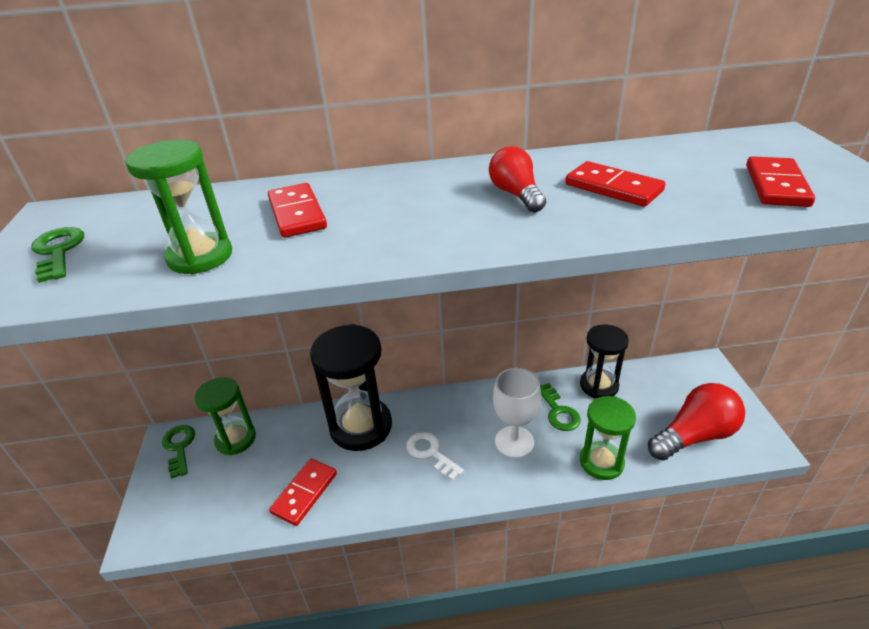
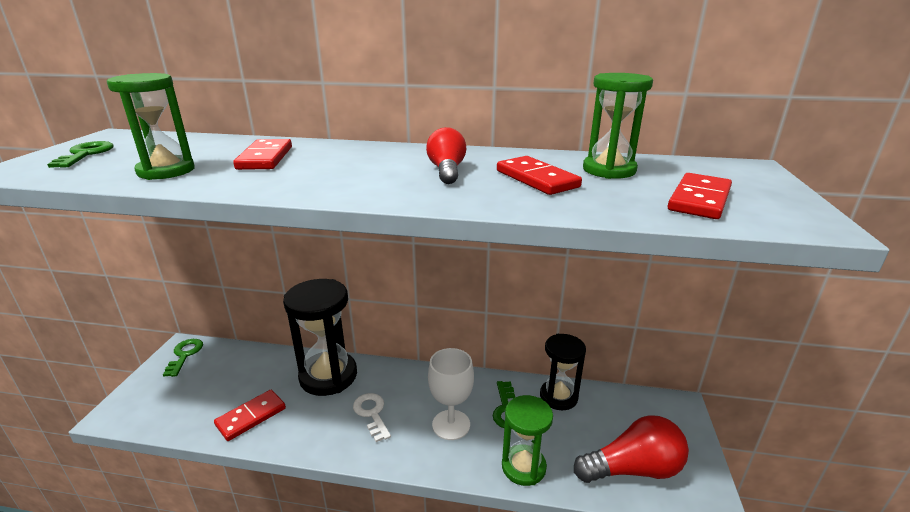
camera: 15 degrees right, 10 degrees down
green hourglass [194,377,256,455] -> green hourglass moved to [583,73,653,179]

